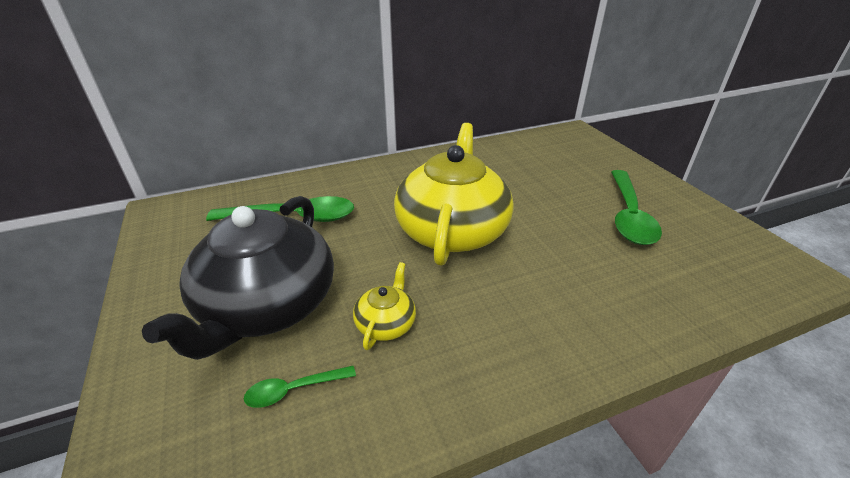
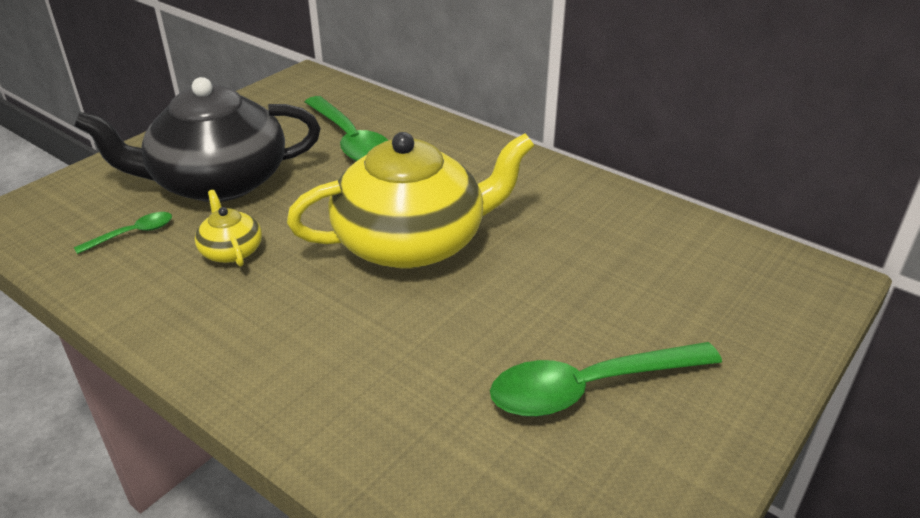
camera: 60 degrees right, 0 degrees up
green spoon [244,366,356,408] -> green spoon turned 105 degrees clockwise [74,212,172,254]
yellow teapot [353,262,416,350] -> yellow teapot turned 105 degrees counterclockwise [195,190,262,267]

